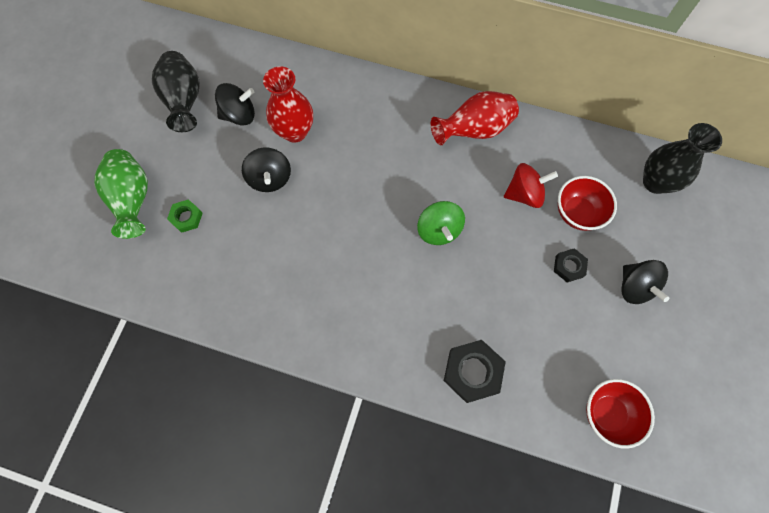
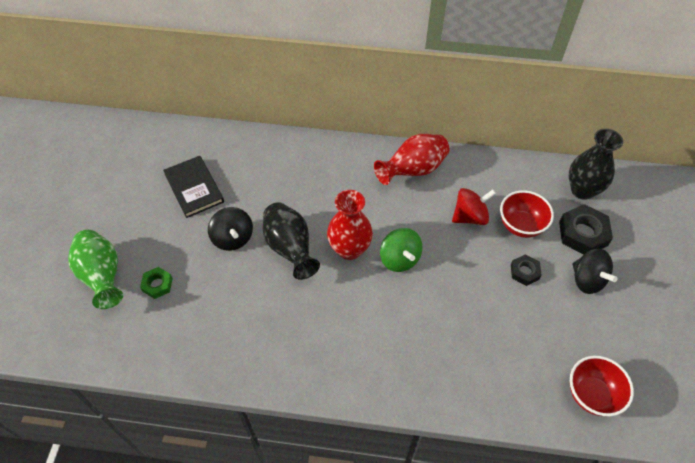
camera: 10 degrees left, 15 degrees down
black vase [152,51,200,132] -> black vase moved to [263,202,320,280]
black spinning top [215,83,255,125] -> black book [163,156,224,218]
red vase [263,66,313,143] -> red vase moved to [327,190,373,260]
black nut [444,340,506,403] -> black nut moved to [559,204,613,254]

